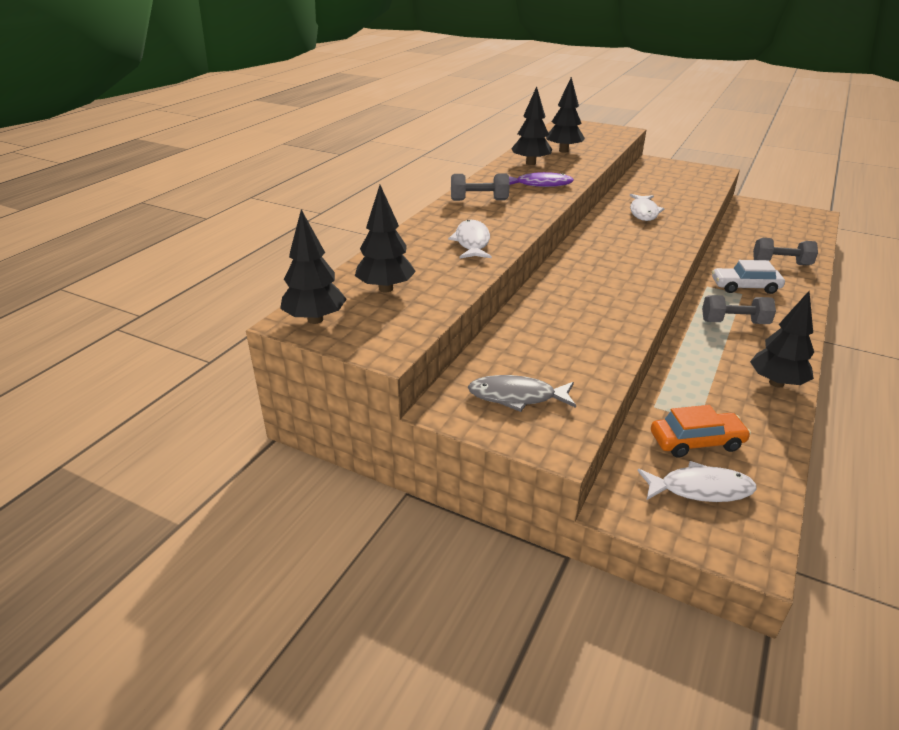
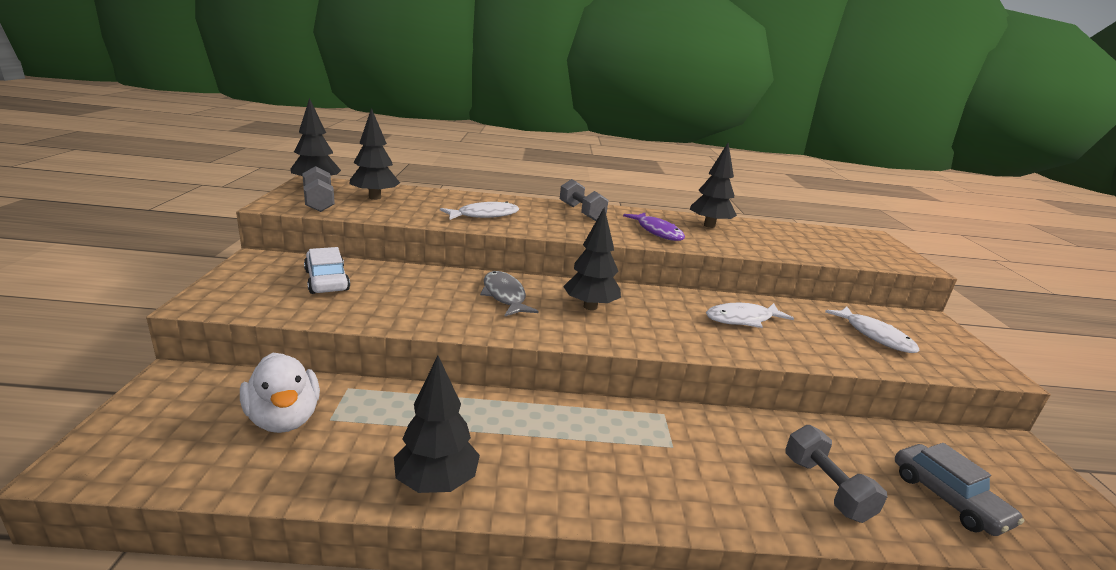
camera: 60 degrees right, 10 degrees down
grey fish [468,375,576,412] -> grey fish moved to [480,271,539,316]
black tree [546,77,585,153] -> black tree moved to [563,207,621,310]
white fish [637,461,757,502] -> white fish moved to [825,306,919,353]
orange car [651,405,751,458] -> white duck [240,353,320,433]
grey dumbbell [702,295,776,324] -> grey dumbbell moved to [302,166,335,212]
white car [712,260,785,294] -> white car moved to [304,247,350,294]
none -> grey car [895,443,1024,536]

